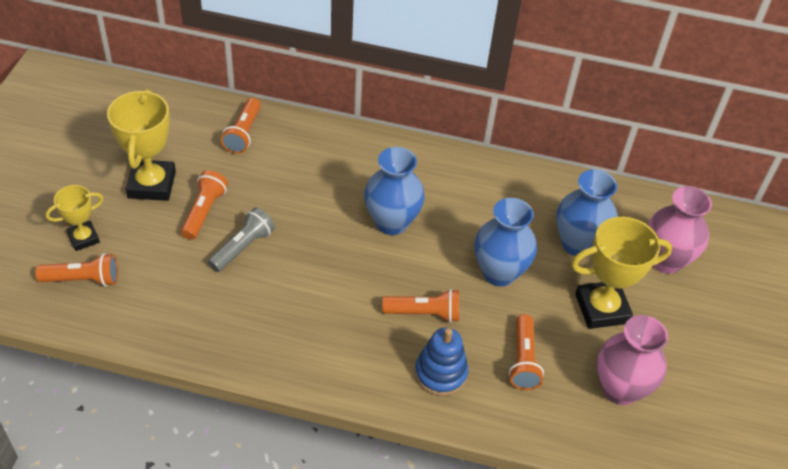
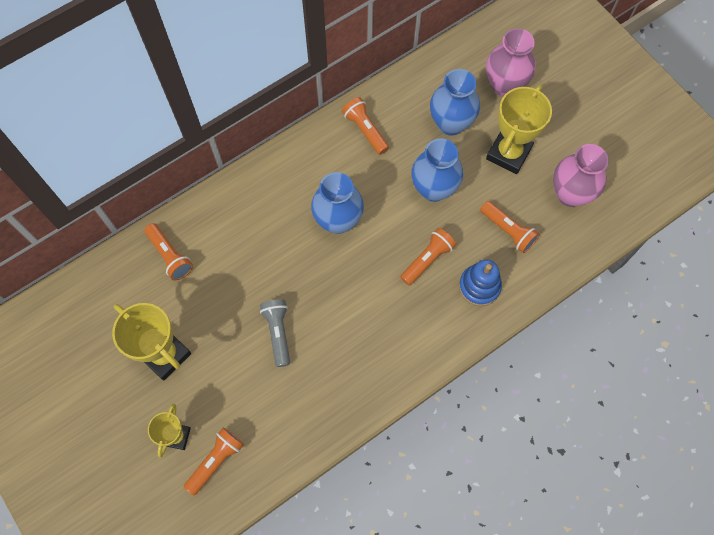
camera: 45 degrees left, 20 degrees up
orange flashlight [181,170,228,240] -> orange flashlight moved to [342,97,389,155]

